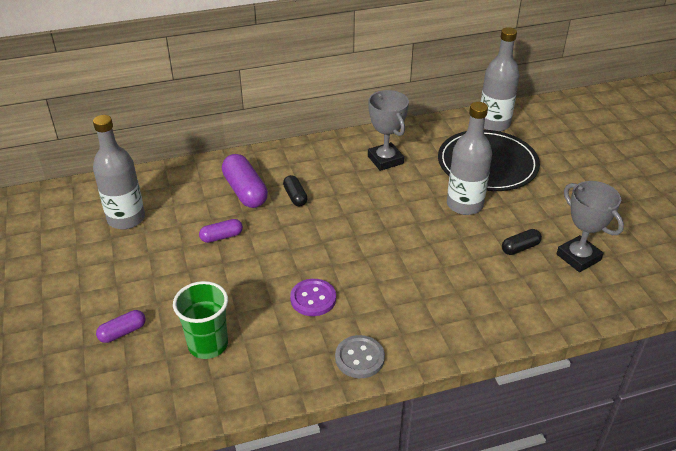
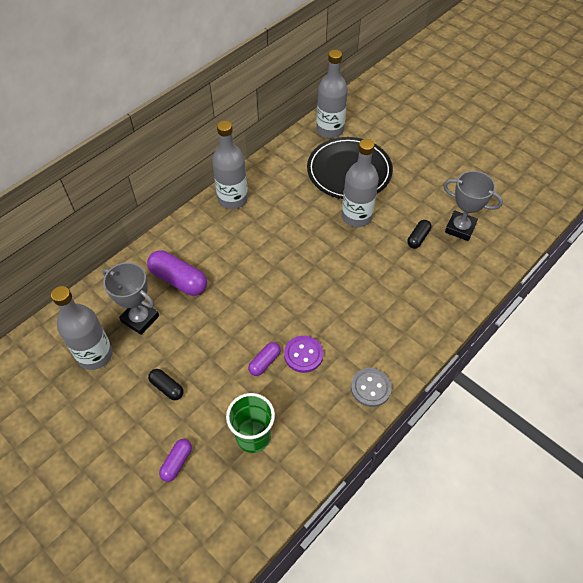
camera: 30 degrees left, 15 degrees up
purple capsule [199,219,243,243] -> purple capsule moved to [248,342,281,376]
black capsule [283,175,308,206] -> black capsule moved to [148,369,183,400]
grey trophy [368,90,409,171] -> grey trophy moved to [102,262,159,335]
none -> grey bottle [212,121,248,209]

